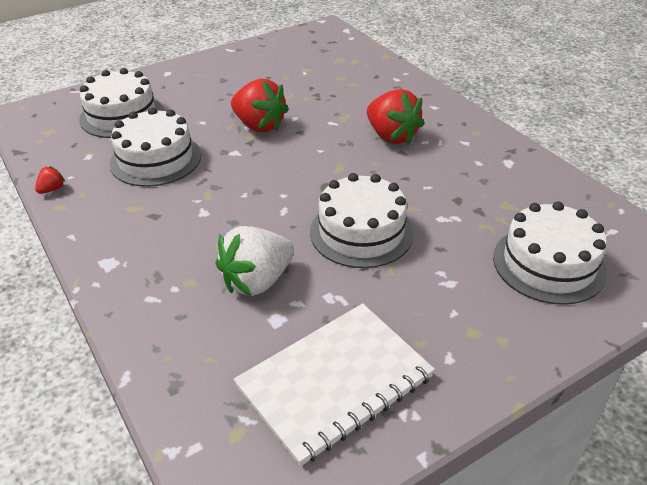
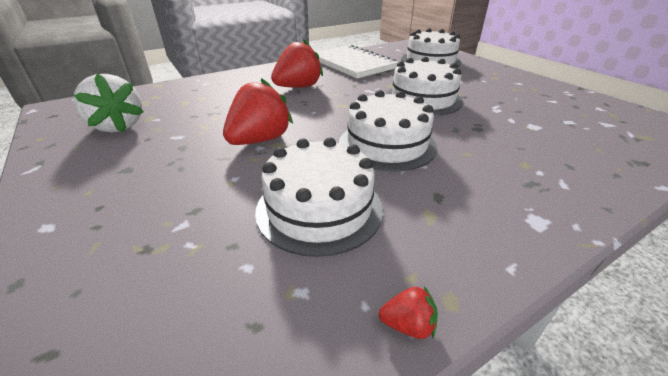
camera: 90 degrees left, 5 degrees down
red strawberry [35,166,65,194] -> red strawberry turned 150 degrees clockwise [379,286,438,339]
white cake [79,68,163,138] -> white cake moved to [339,90,437,172]
white strawberry [216,226,294,296] -> white strawberry moved to [73,74,144,133]
white notebook [233,303,435,466] -> white notebook moved to [317,45,398,78]

